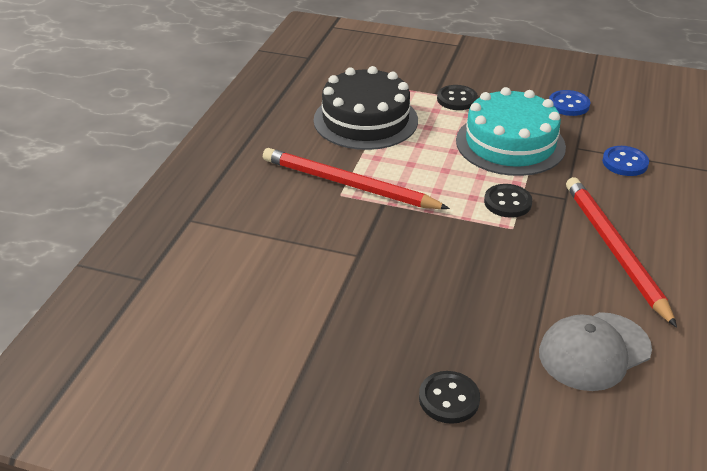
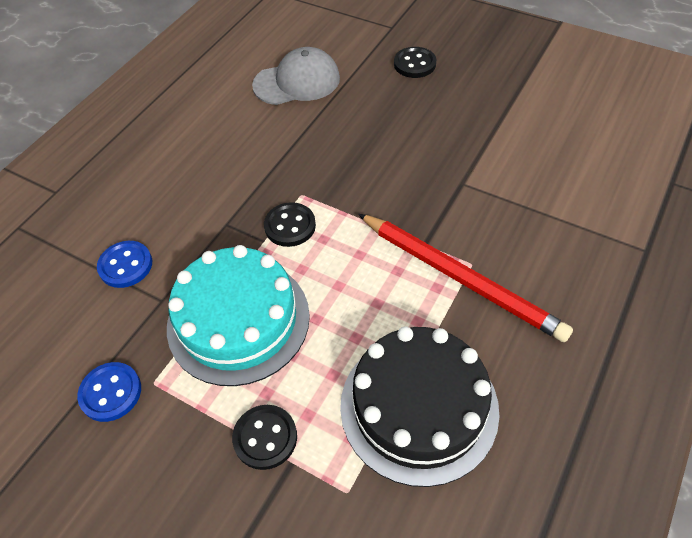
camera: 165 degrees left, 15 degrees up
red pencil [566,177,677,328] -> none

